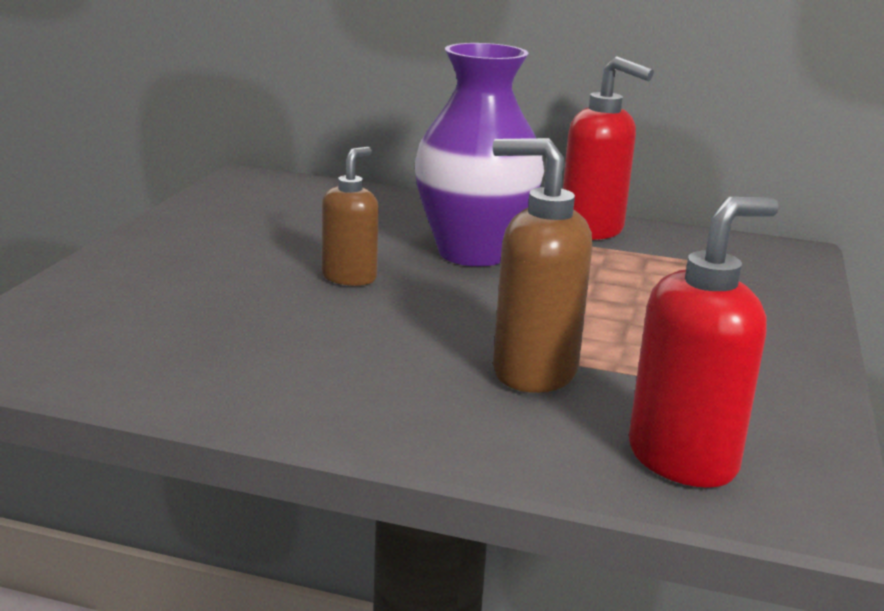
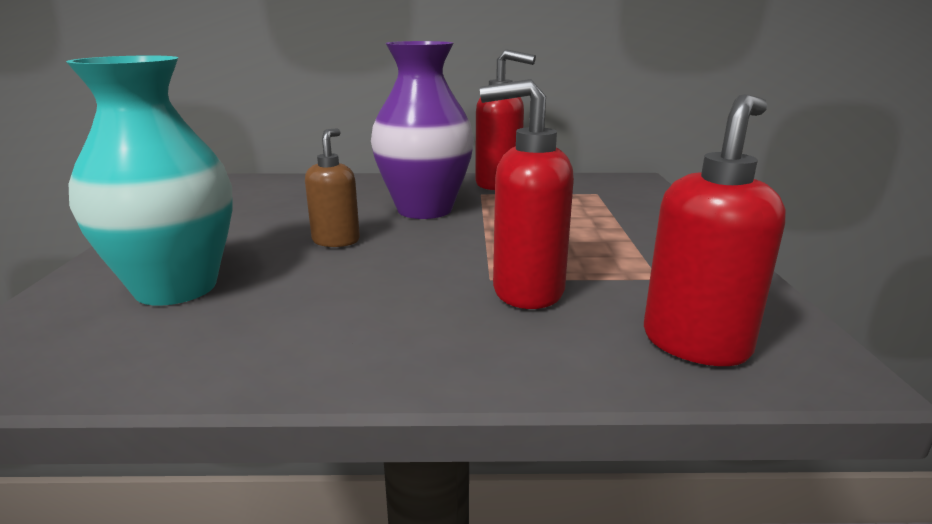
camera: 15 degrees left, 0 degrees up
brown soap dispenser [493,138,592,393] -> red soap dispenser [480,79,574,309]
none -> turquoise vase [66,55,232,306]

